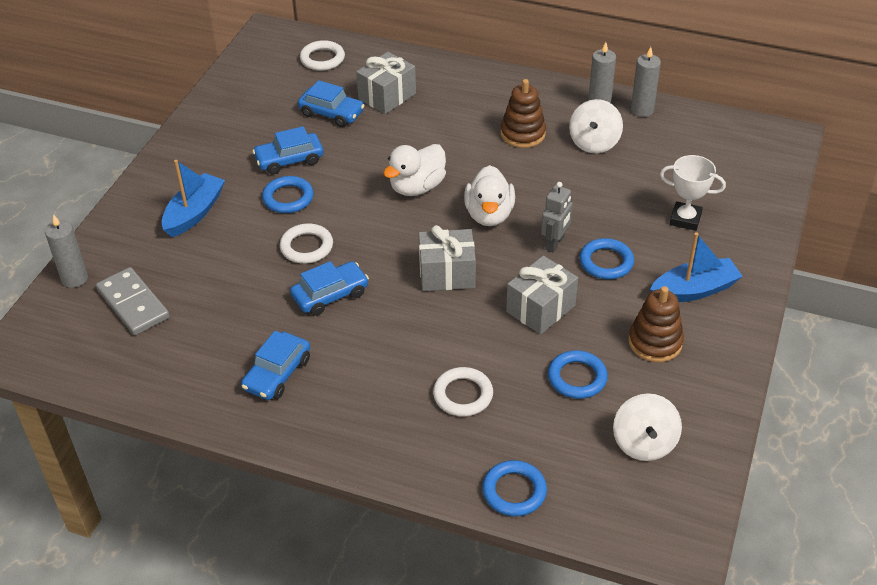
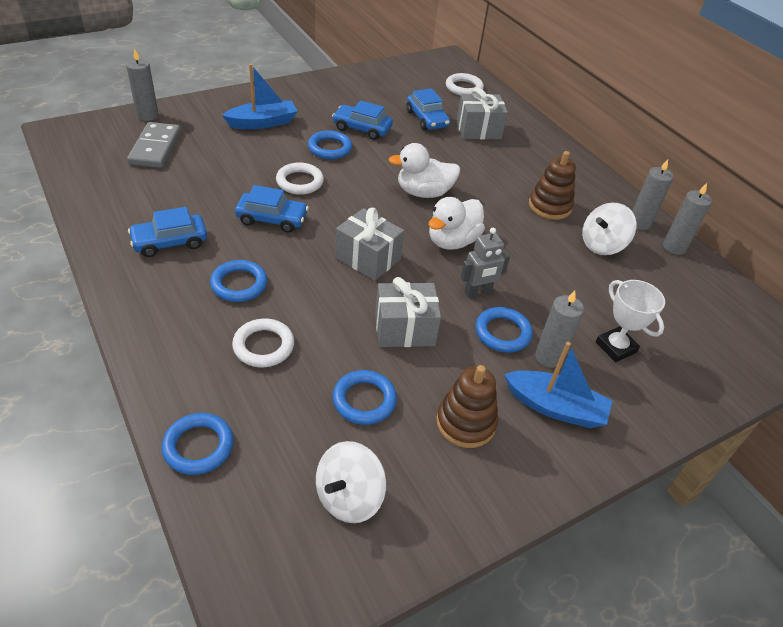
camera: 35 degrees right, 0 degrees up
none -> blue ring [210,260,267,302]
none -> grey candle [535,291,584,368]

